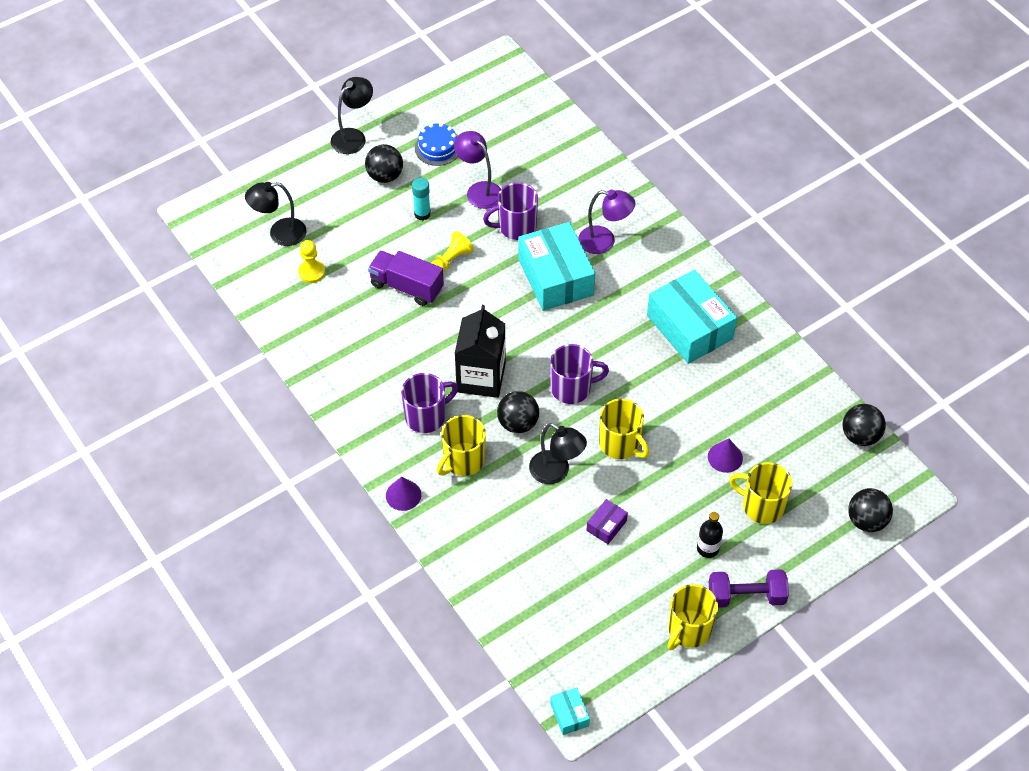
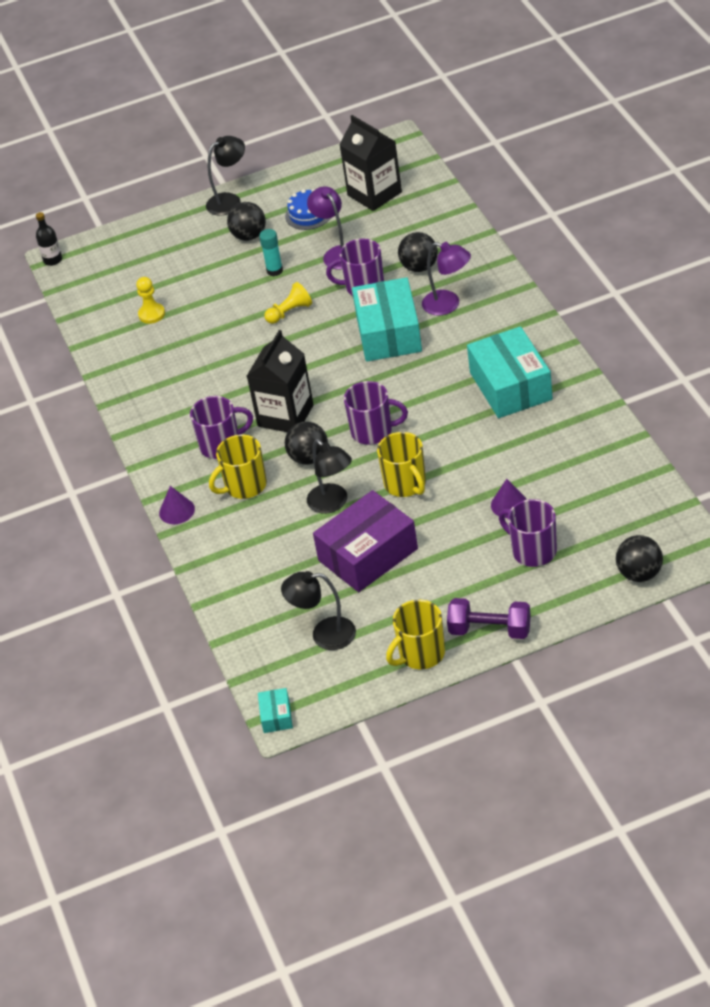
camera: 20 degrees right, 10 degrees down
black lamp [245,182,307,246] -> black lamp moved to [281,571,356,650]
purple truck [368,251,444,306] -> none
purple box [586,499,628,544] -> purple box [313,490,418,592], size x2.29
black bottle [697,512,723,558] -> black bottle moved to [36,212,62,266]
yellow mug [729,462,792,524] -> purple mug [499,499,557,567]
black ball [842,404,886,446] -> black ball moved to [398,232,438,272]
none -> black carton [339,115,402,211]

